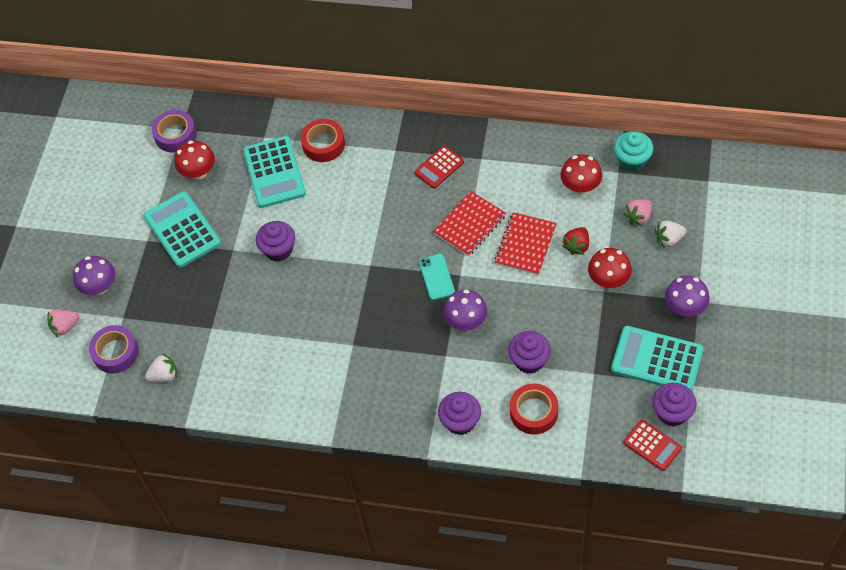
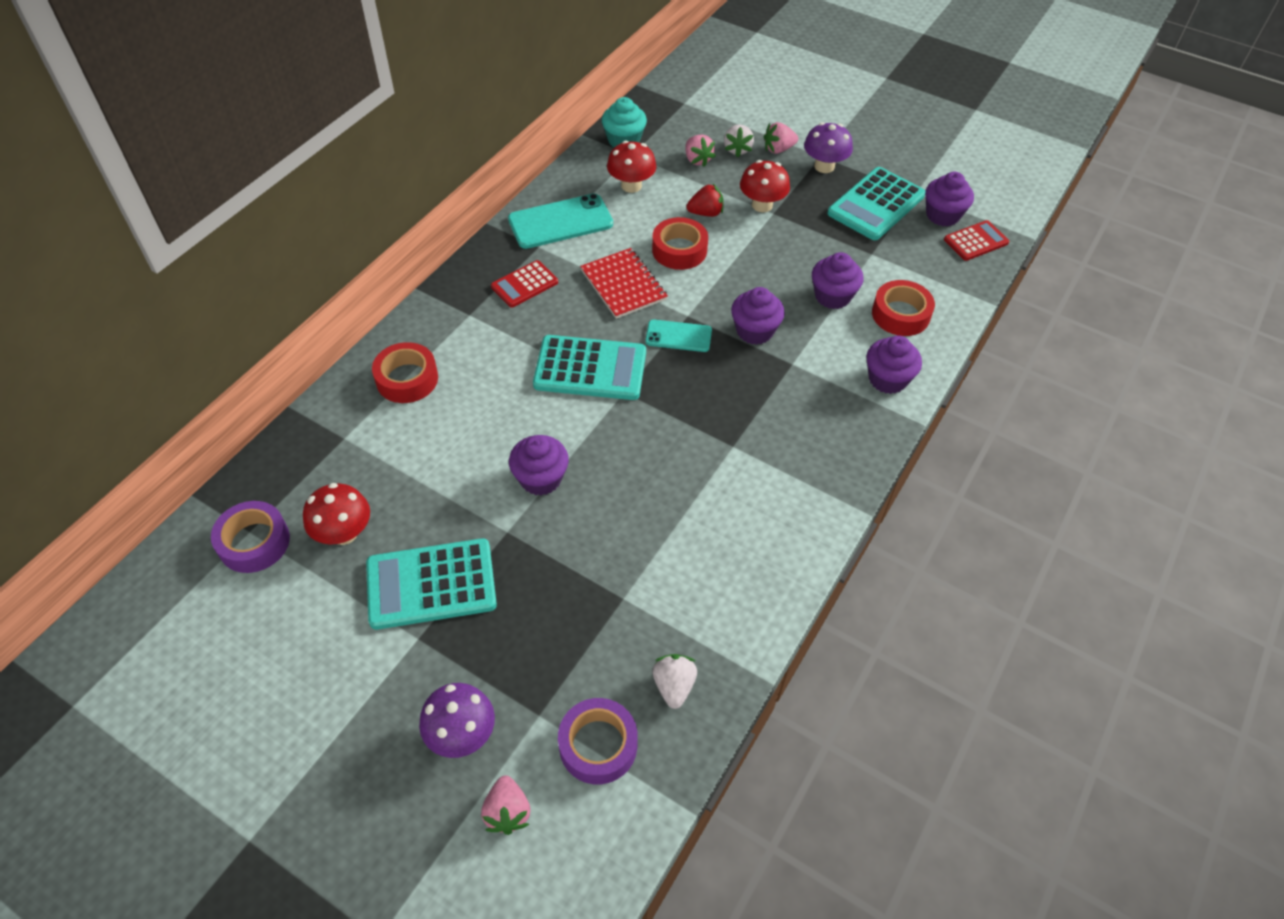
camera: 75 degrees left, 5 degrees down
turquoise calculator [243,136,306,208] -> turquoise calculator moved to [533,335,646,400]
red calculator [414,146,464,189] -> red calculator turned 75 degrees clockwise [491,260,558,308]
purple mushroom [443,289,487,331] -> purple cupcake [731,287,785,345]
red notebook [494,212,557,275] -> red tape [652,217,708,270]
red strawberry [562,227,589,255] -> red strawberry turned 60 degrees counterclockwise [686,184,724,217]
none -> turquoise phone [508,193,613,249]
none -> pink strawberry [764,122,798,154]

